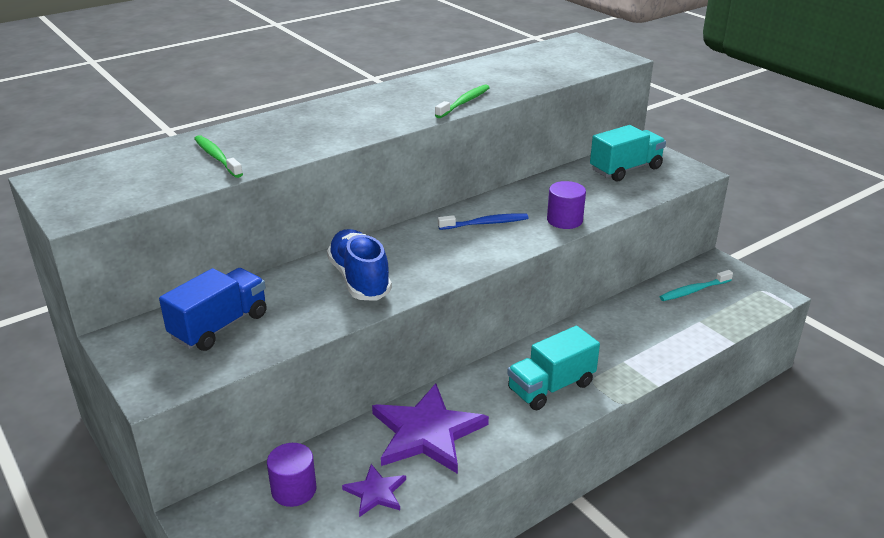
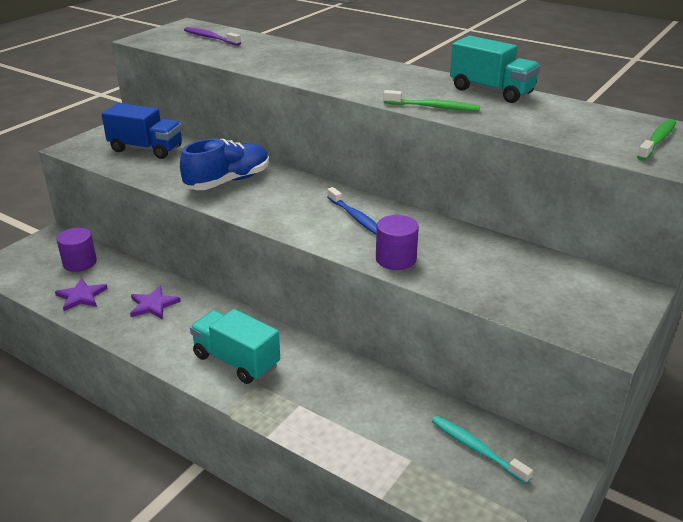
camera: 70 degrees right, 0 degrees up
green toothbrush [194,135,243,178] -> green toothbrush moved to [637,119,676,161]
purple star [372,384,489,474] -> purple star [130,286,181,319], size x0.50
turquoise truck [590,125,666,182] -> turquoise truck moved to [450,36,540,103]
none -> purple toothbrush [184,27,241,46]

